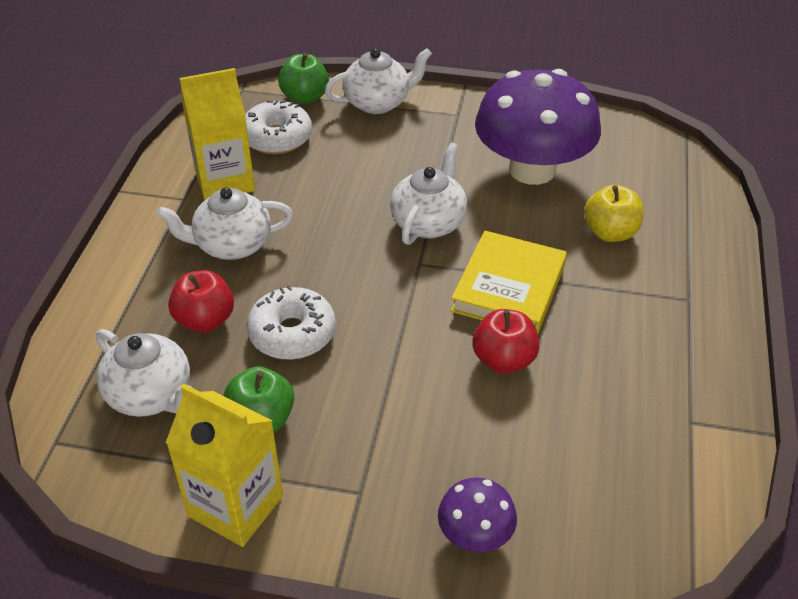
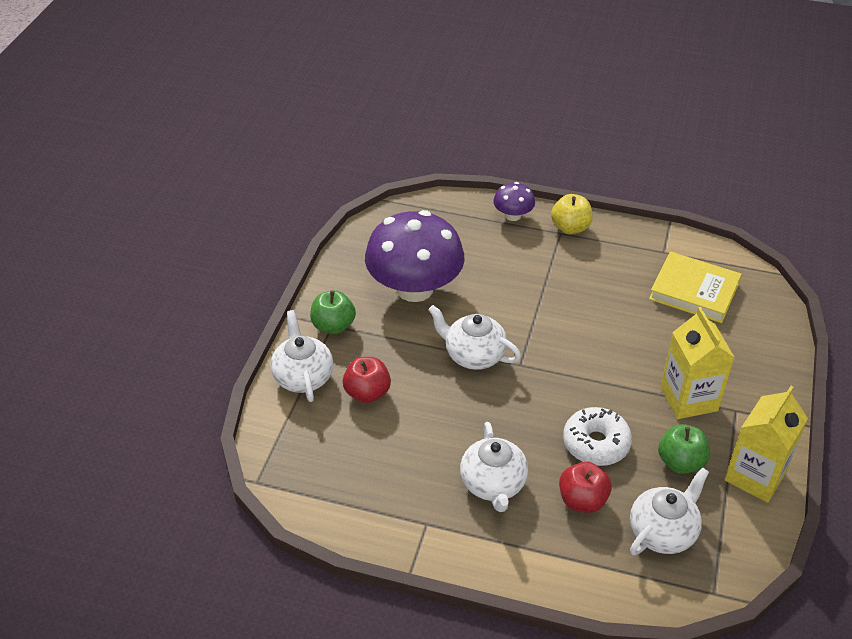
camera: 85 degrees left, 0 degrees up
yellow carton [179,68,255,201] -> yellow carton moved to [661,307,735,419]
white donut [245,100,312,154] -> none
green apple [278,53,329,104] -> green apple moved to [310,290,356,334]
purple mushroom [438,477,517,552] -> purple mushroom moved to [493,182,535,221]
yellow book [451,231,567,334] -> yellow book moved to [649,252,742,323]
red apple [472,309,540,374] -> red apple moved to [343,357,391,403]
yellow apple [584,185,643,242] -> yellow apple moved to [551,194,593,234]

